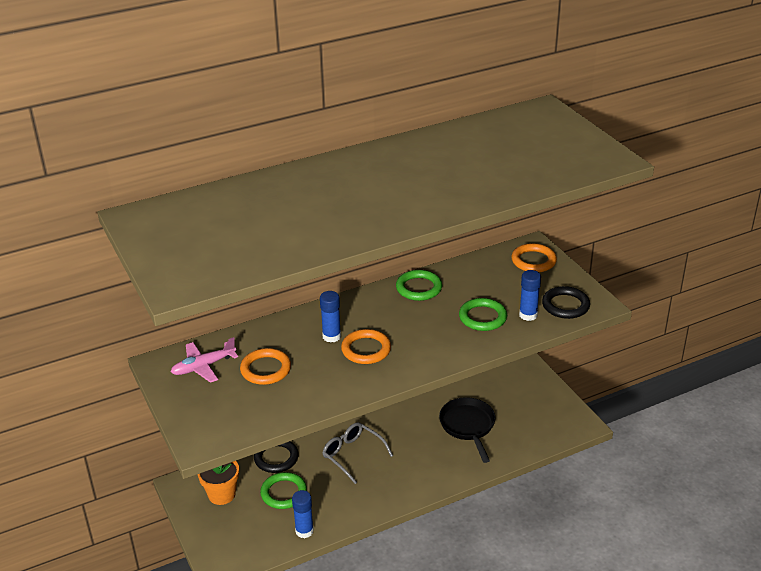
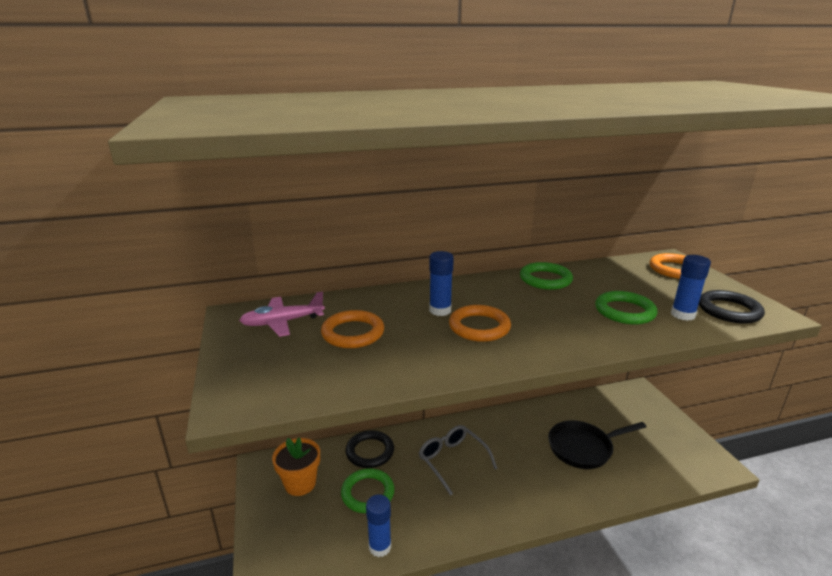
camera: 10 degrees right, 10 degrees down
black pan [439,397,496,463] -> black pan turned 105 degrees counterclockwise [548,420,646,469]

